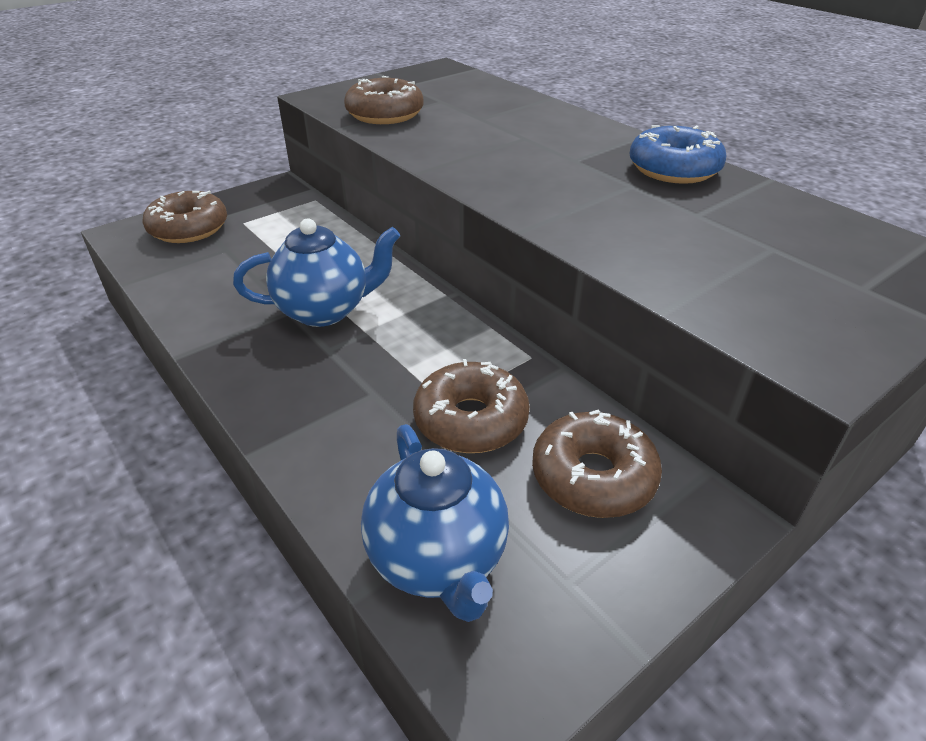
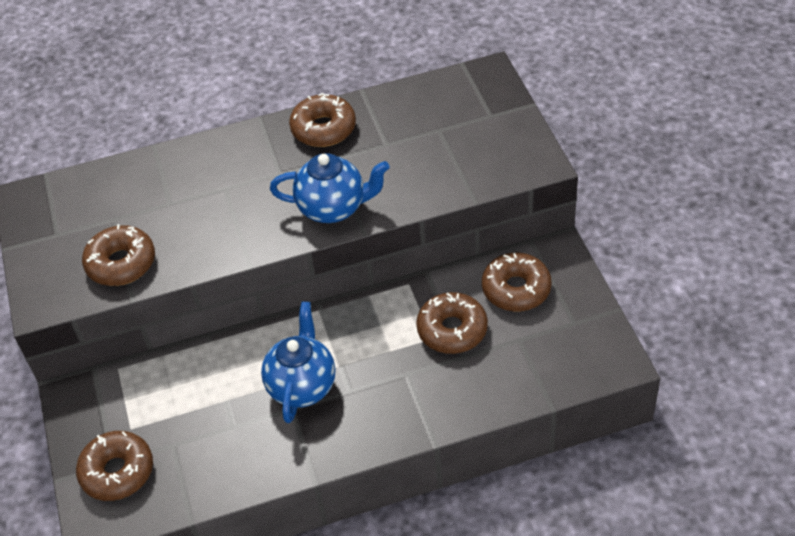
camera: 65 degrees left, 10 degrees up
blue teapot [361,424,509,622] -> blue teapot moved to [270,153,390,223]
blue donut [629,125,726,184] -> brown donut [289,93,356,147]

